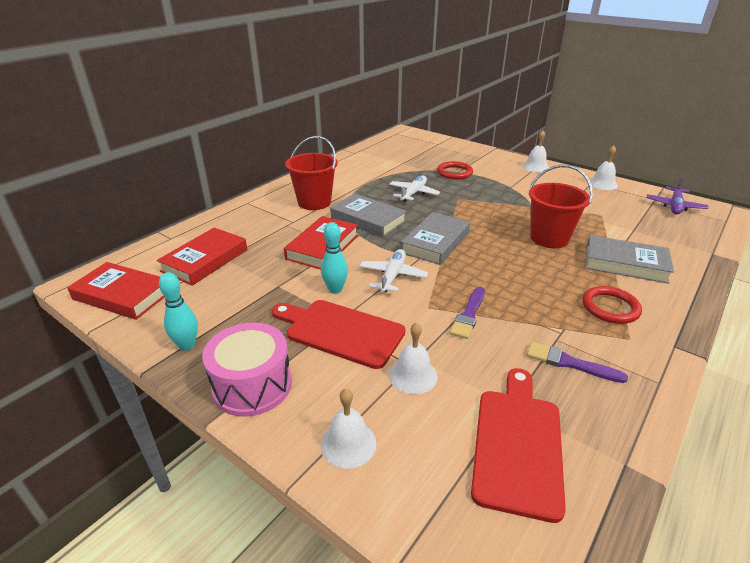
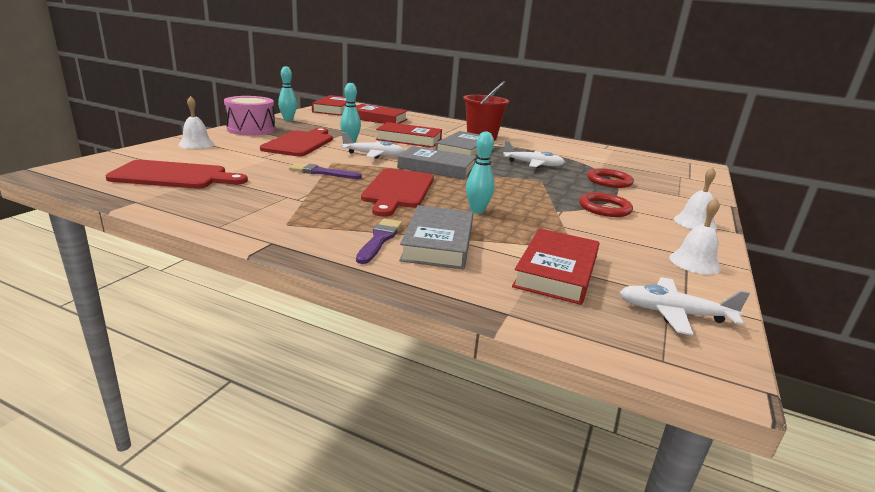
camera: 75 degrees right, 10 degrees down
white bell [389,322,438,394] -> none
purple brush [527,342,628,383] -> purple brush moved to [356,219,402,264]
red bucket [529,165,593,248] -> turquoise bowling pin [466,131,494,214]
red ring [582,286,642,324] -> red ring moved to [579,192,633,217]
purple plane [647,177,709,215] -> white plane [619,277,750,336]
none -> red cutting board [361,168,434,217]
none -> red book [512,228,600,305]

